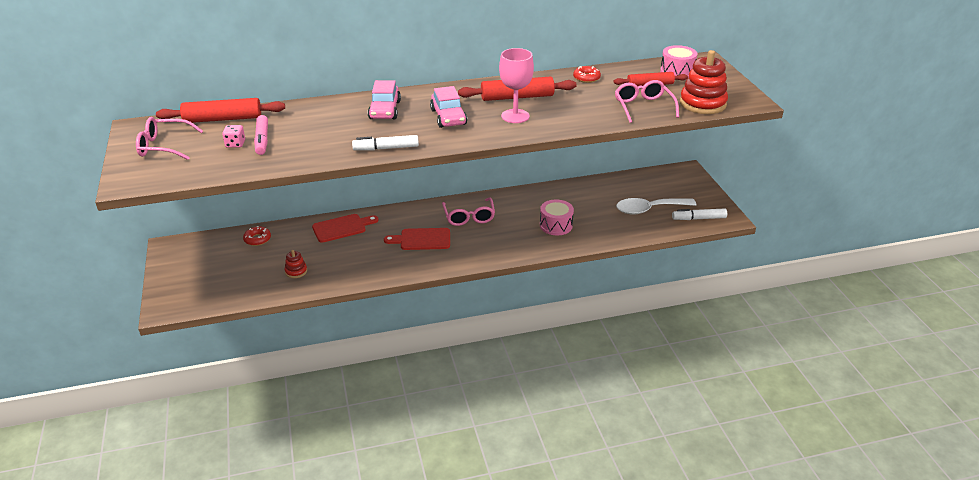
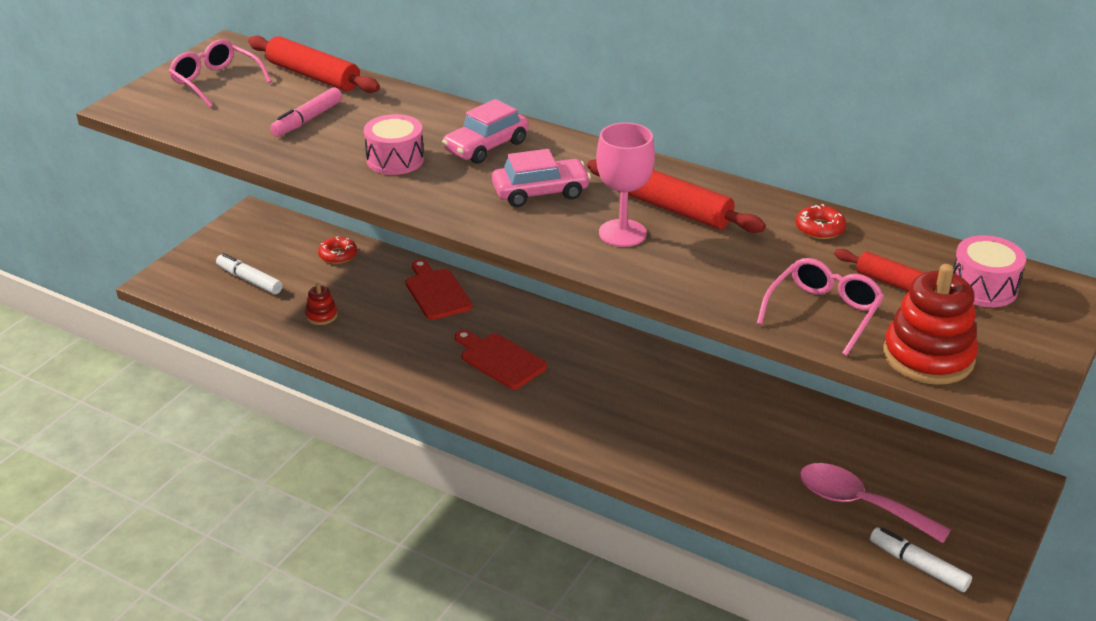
camera: 45 degrees right, 0 degrees up
pink dice [222,125,245,148] -> none
red cutting board [312,214,379,243] -> red cutting board turned 135 degrees counterclockwise [405,259,472,320]
white marker [352,135,419,151] -> white marker moved to [216,253,283,294]
pink car [430,86,467,128] -> pink car turned 135 degrees counterclockwise [492,149,591,207]
pink glasses [442,198,495,226] -> none
pink drum [540,199,574,235] -> pink drum moved to [364,114,424,175]
white spoon [616,198,696,215] -> pink spoon [799,463,951,543]

